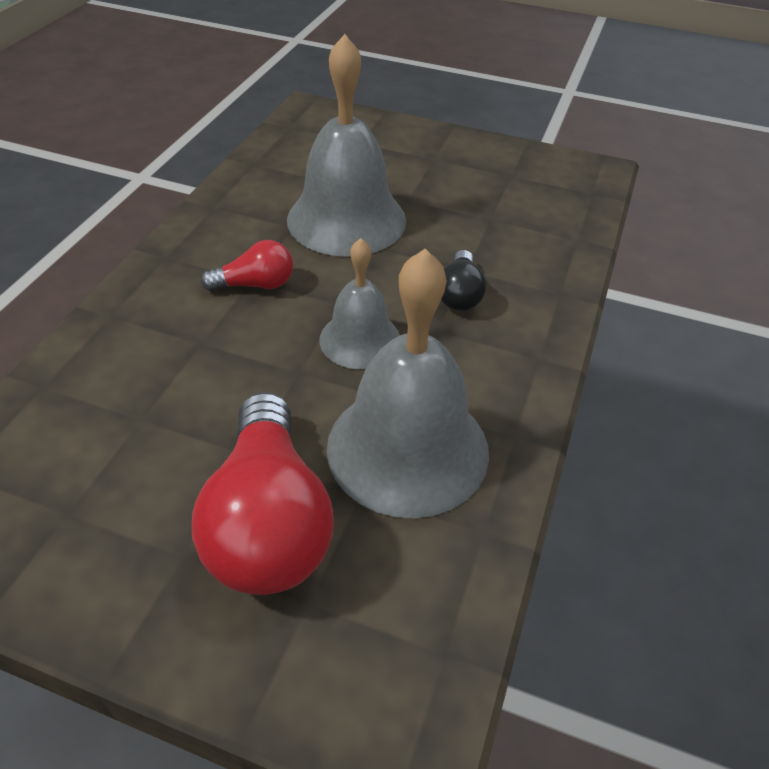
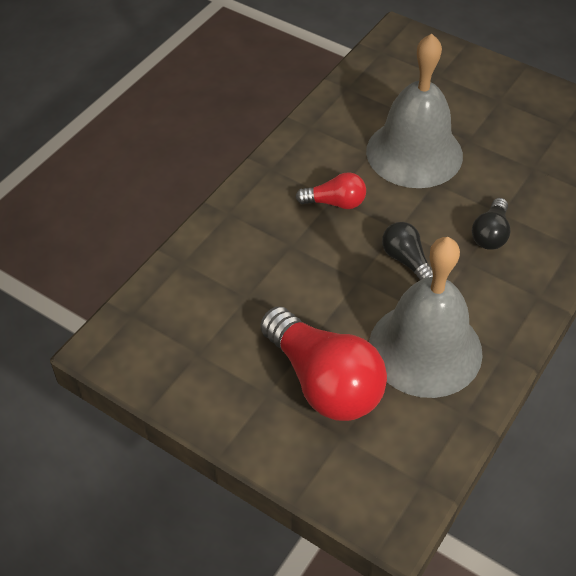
camera: 15 degrees right, 5 degrees up
red light bulb [192,392,334,595] -> red light bulb turned 45 degrees counterclockwise [261,307,387,421]
grey bell [319,238,400,369] -> black light bulb [382,222,433,280]

